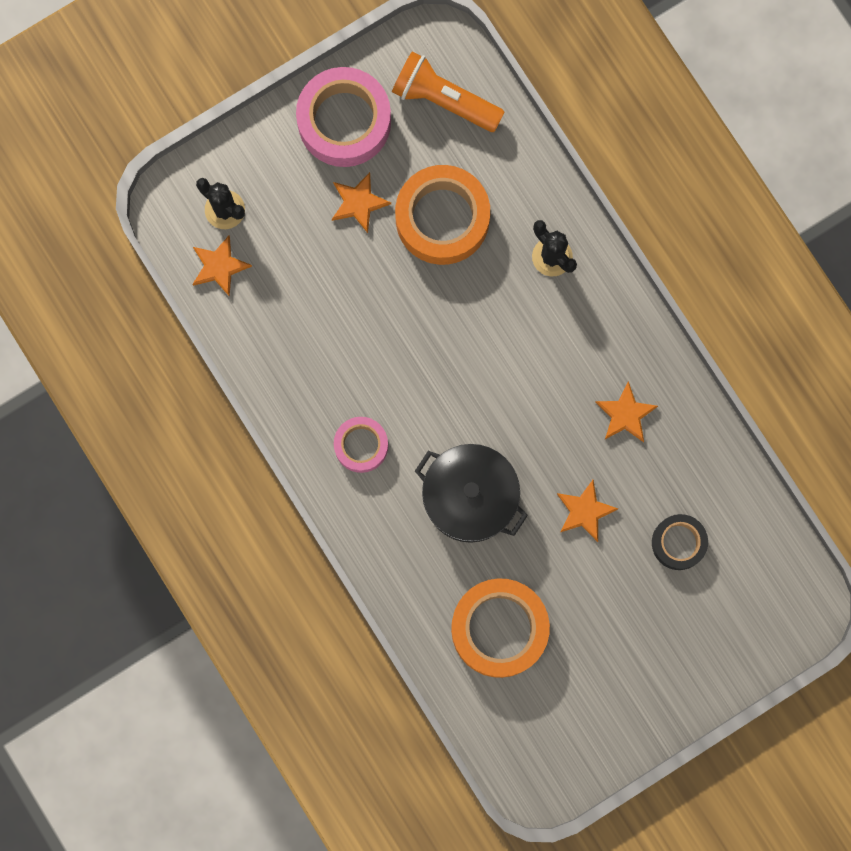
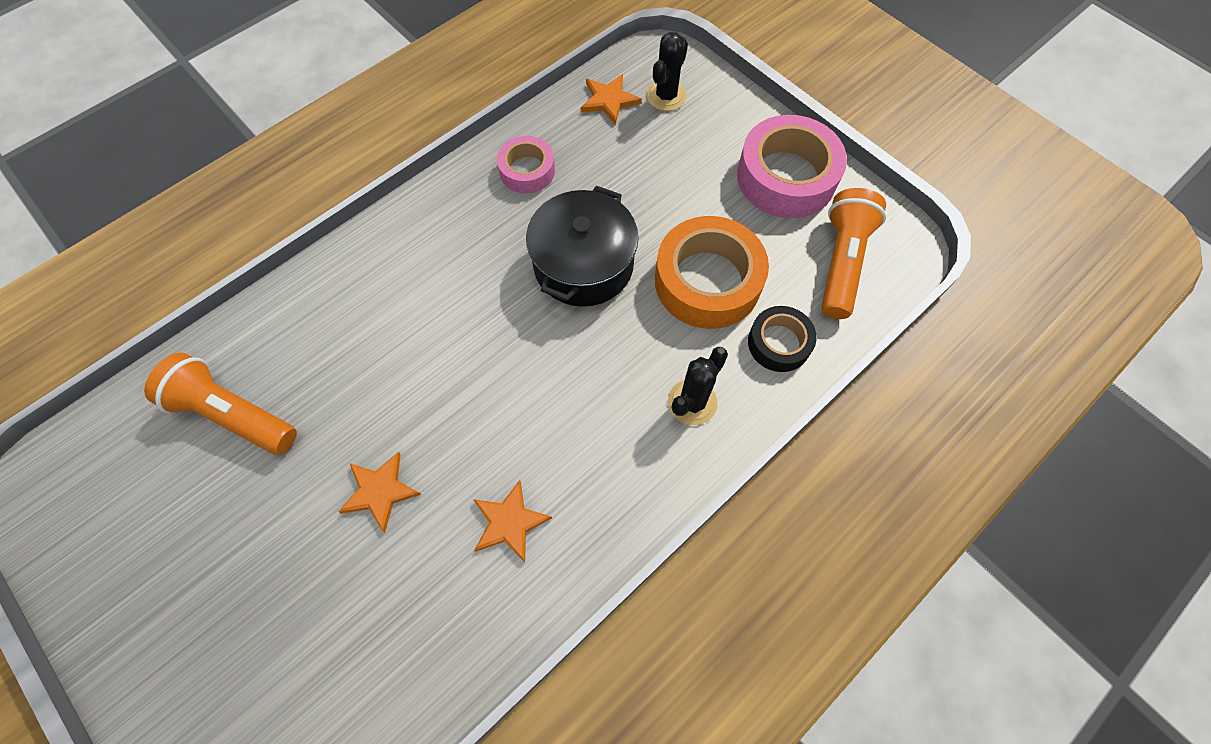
camera: 80 degrees right, 15 degrees down
orange star [332,172,391,233] -> none
pink tape [334,417,388,473] -> pink tape moved to [497,136,555,193]
black pot [415,444,528,543] -> black pot moved to [526,186,639,307]
orange tape [451,578,550,678] -> orange flashlight [144,352,297,455]
black tape [652,514,708,570] -> black tape moved to [748,306,817,372]

